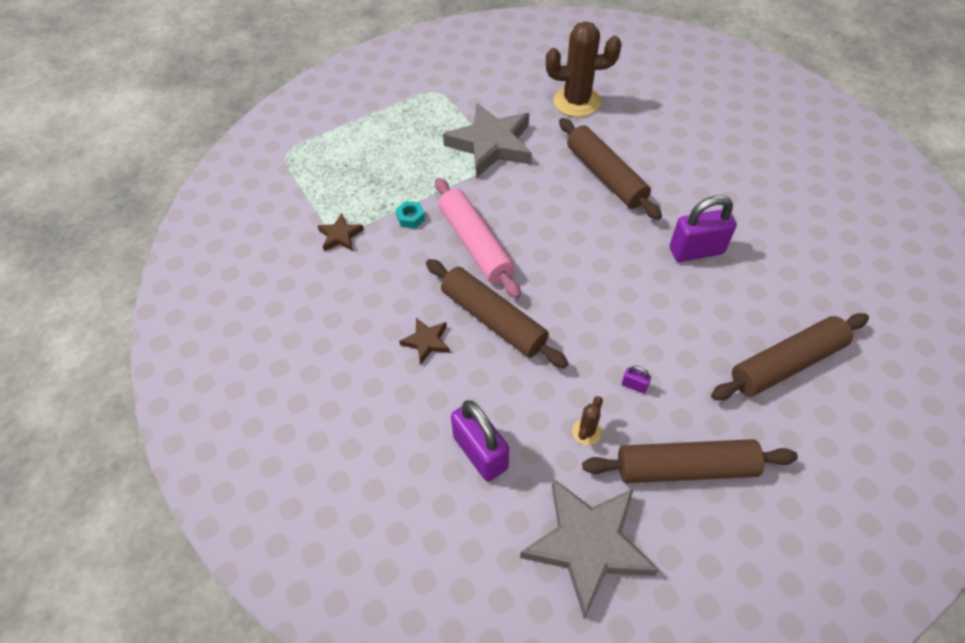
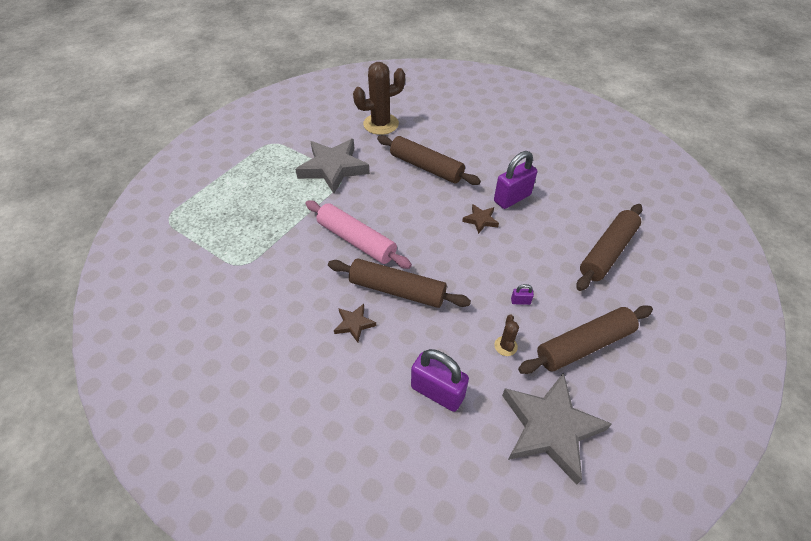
camera: 25 degrees left, 5 degrees down
brown star [318,213,364,251] -> brown star moved to [462,204,499,234]
turquoise nut [395,201,425,229] -> none

